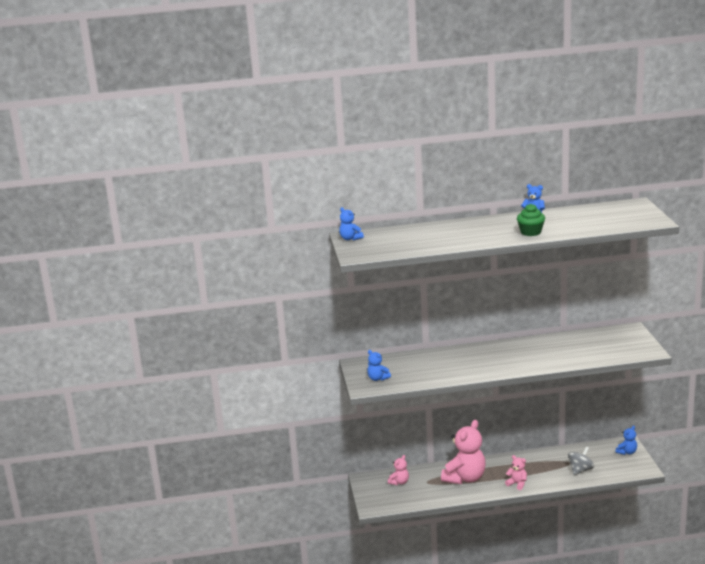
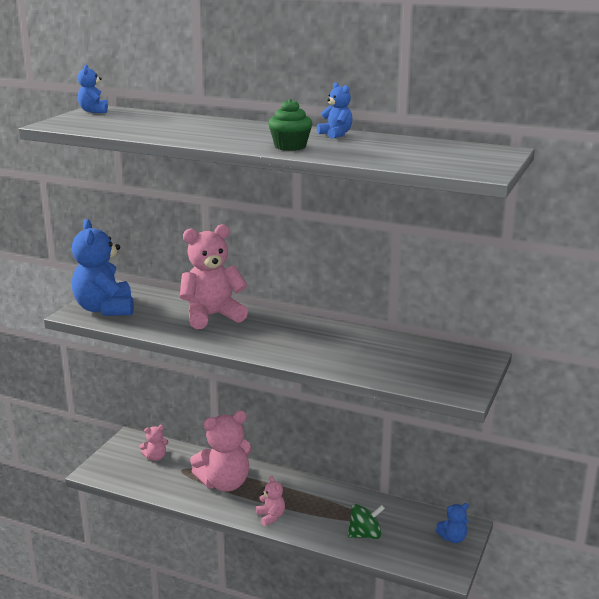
camera: 30 degrees right, 0 degrees up
blue teddy bear [367,350,391,381] -> blue teddy bear [72,219,134,316], size x2.10
grey spinning top [568,446,594,475] -> green spinning top [348,504,385,539]
none -> pink teddy bear [180,224,248,329]

